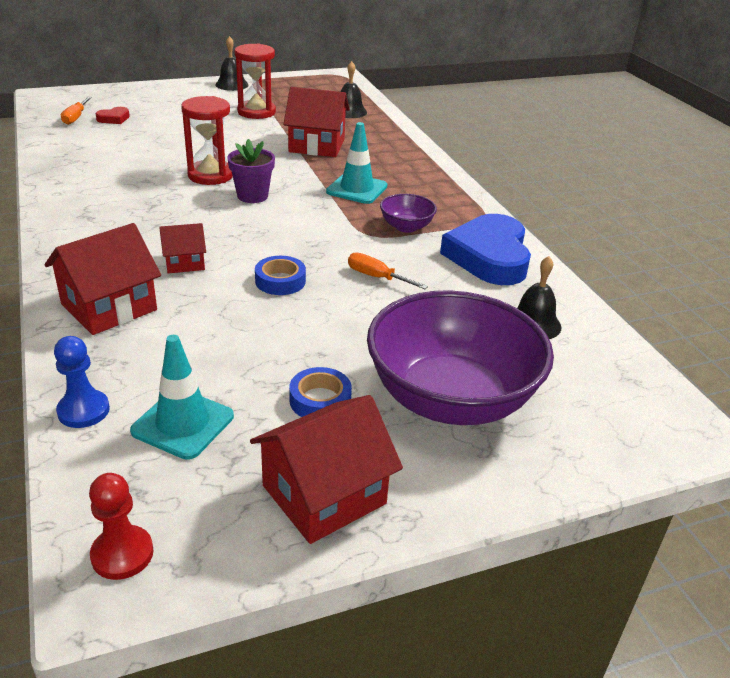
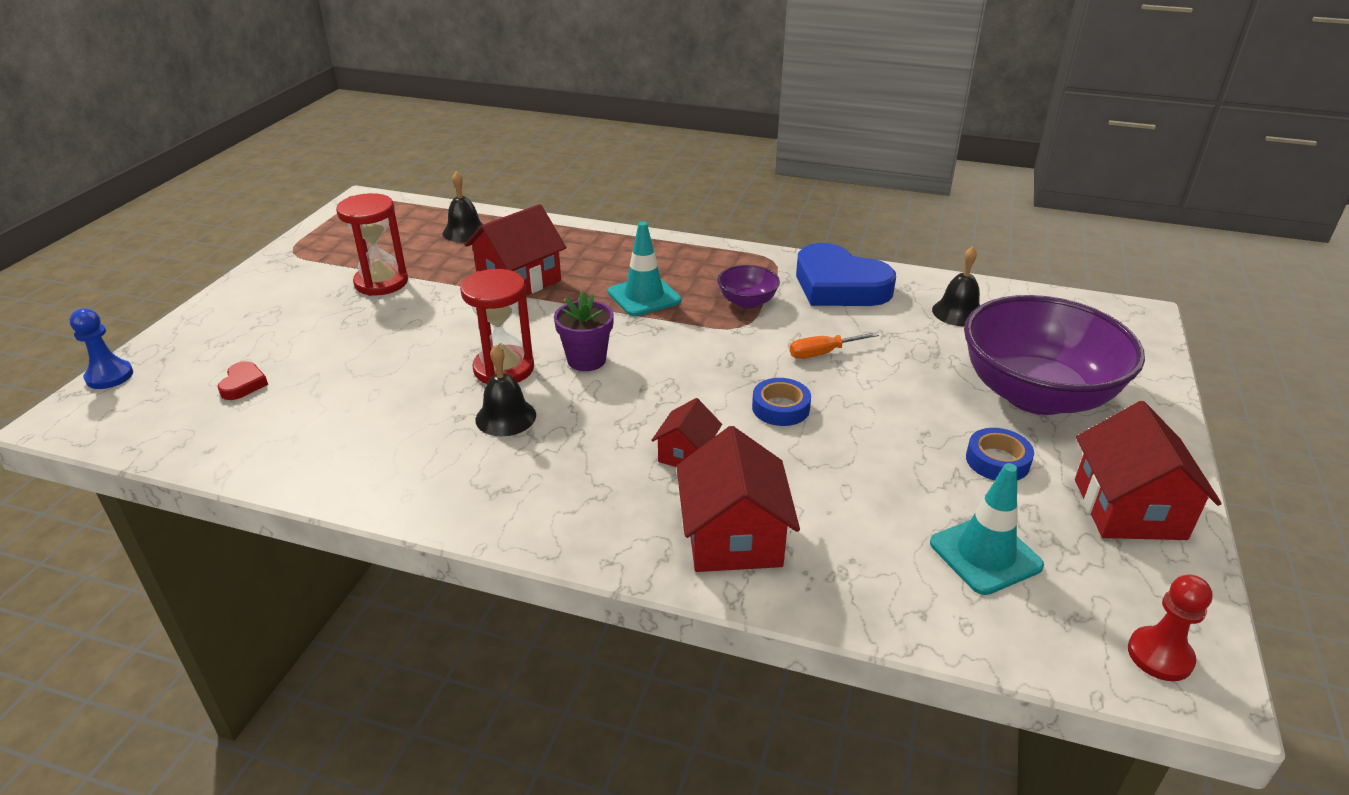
camera: 50 degrees left, 0 degrees up
blue pawn [54,336,110,428] -> blue pawn moved to [70,308,133,389]
orange screwdriver [61,97,92,125] -> none
black bell [215,36,249,91] -> black bell moved to [475,345,536,436]

